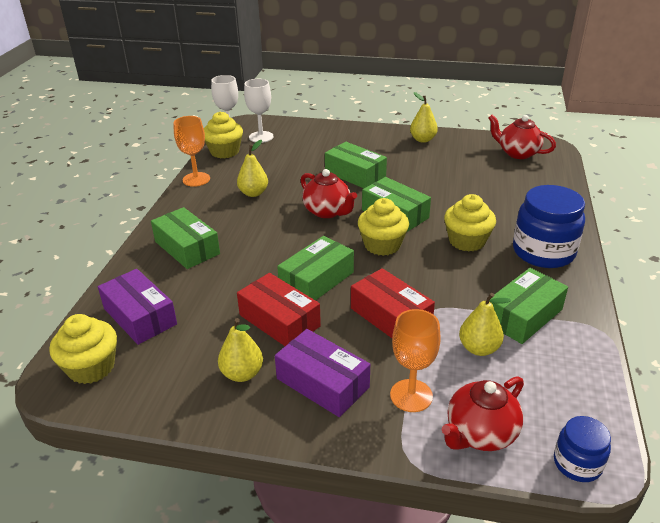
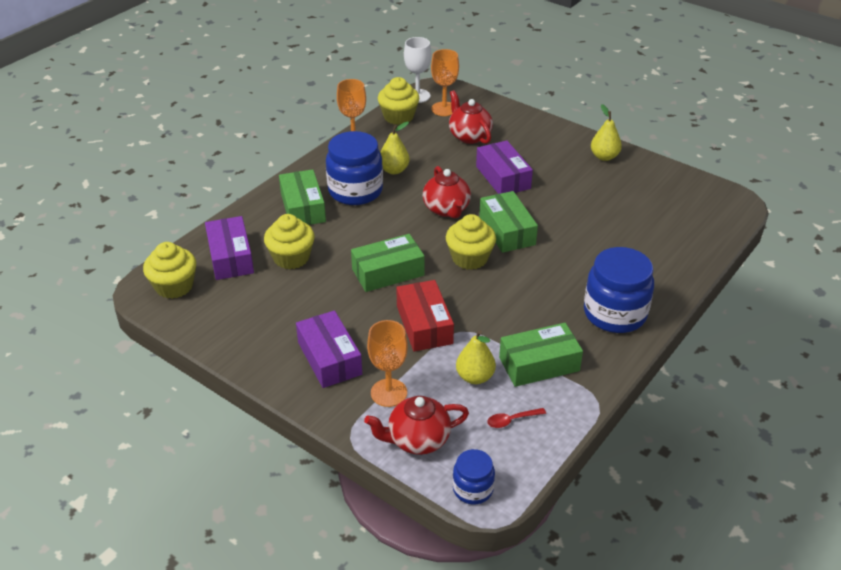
camera: 25 degrees right, 5 degrees up
yellow pear [218,318,263,382] -> none
red box [237,273,321,346] -> none
white goblet [244,79,274,143] -> orange goblet [431,49,459,116]
green box [325,142,387,188] -> purple box [476,140,533,194]
yellow cupcake [444,194,496,252] -> yellow cupcake moved to [264,214,315,269]
red teapot [489,115,556,159] -> red teapot moved to [449,90,493,144]
none -> blue jar [326,131,383,205]
none -> red spoon [487,408,546,428]

